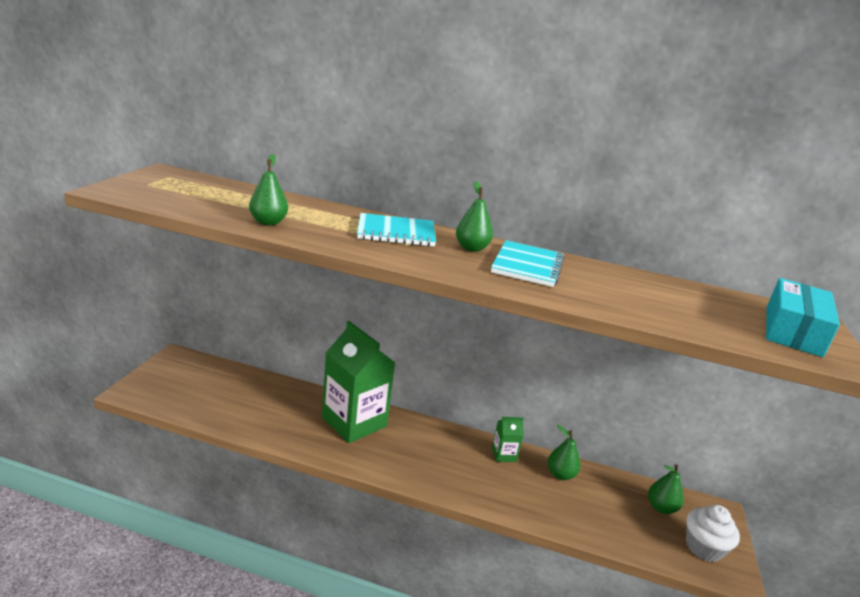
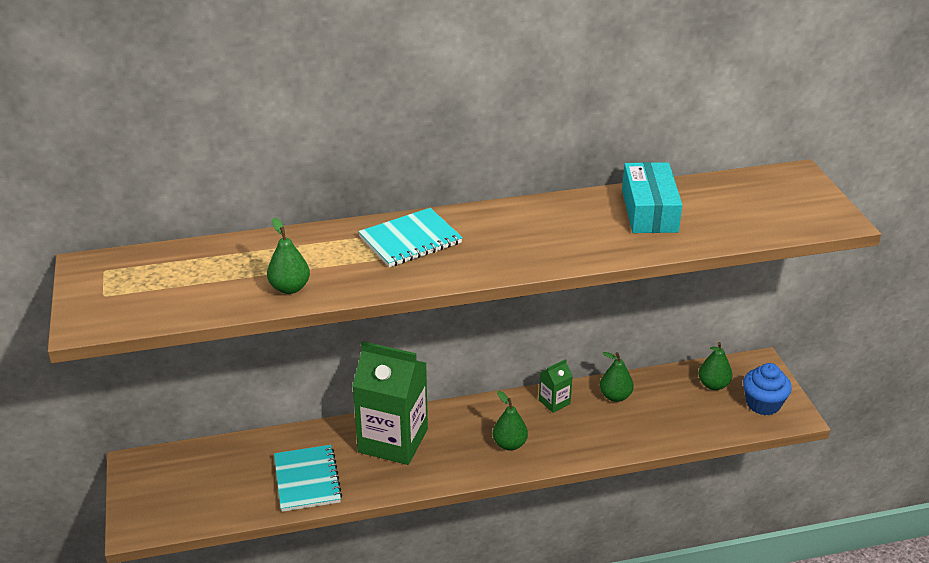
camera: 25 degrees left, 10 degrees up
green pear [456,181,493,252] -> green pear moved to [493,391,528,450]
turquoise notebook [491,240,564,287] -> turquoise notebook moved to [274,445,342,512]
white cupcake [686,505,740,562] -> blue cupcake [743,363,792,415]
turquoise box [766,278,840,357] -> turquoise box moved to [622,162,682,233]

